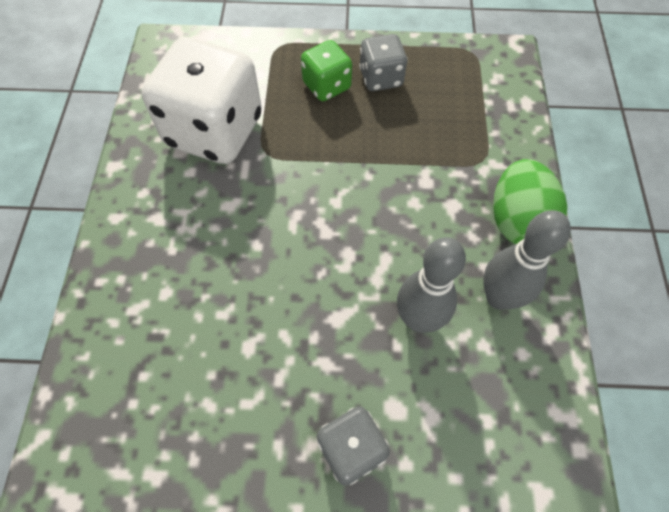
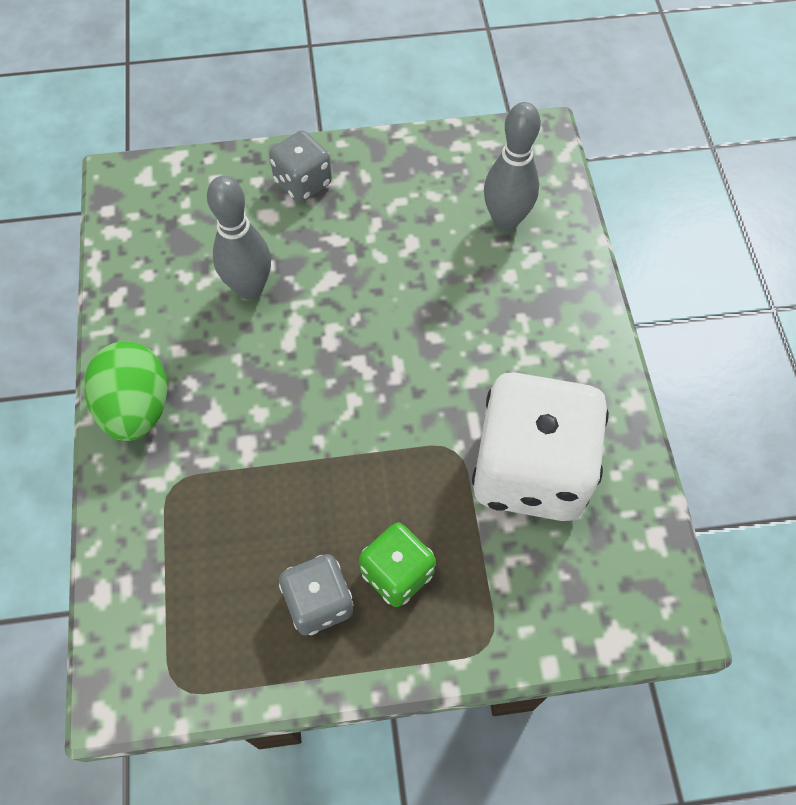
camera: 170 degrees right, 0 degrees up
grey bowling pin [483,210,571,310] -> grey bowling pin moved to [484,102,541,231]

